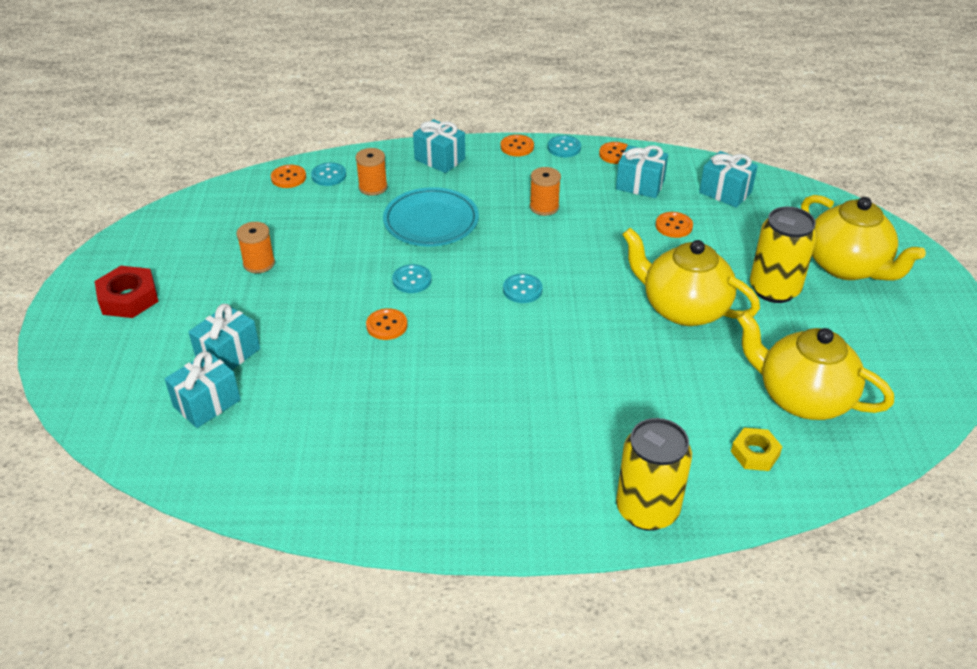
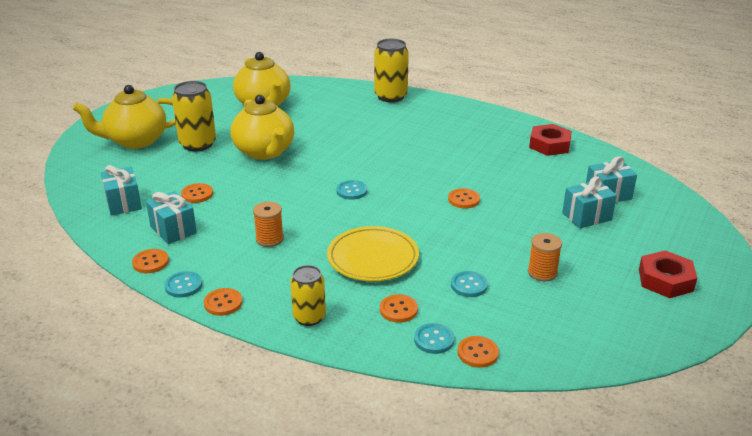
camera: 150 degrees left, 10 degrees down
orange spool [355,148,388,196] -> orange button [380,294,418,323]
turquoise plate [383,187,479,246] -> yellow plate [327,226,419,281]
turquoise button [392,264,432,293] -> turquoise button moved to [451,271,488,297]
turquoise gift [413,119,465,173] -> yellow can [290,265,326,326]
yellow nut [731,428,783,471] -> none
yellow teapot [801,195,926,281] -> yellow teapot turned 105 degrees counterclockwise [73,85,176,149]
none -> red nut [529,124,572,156]

